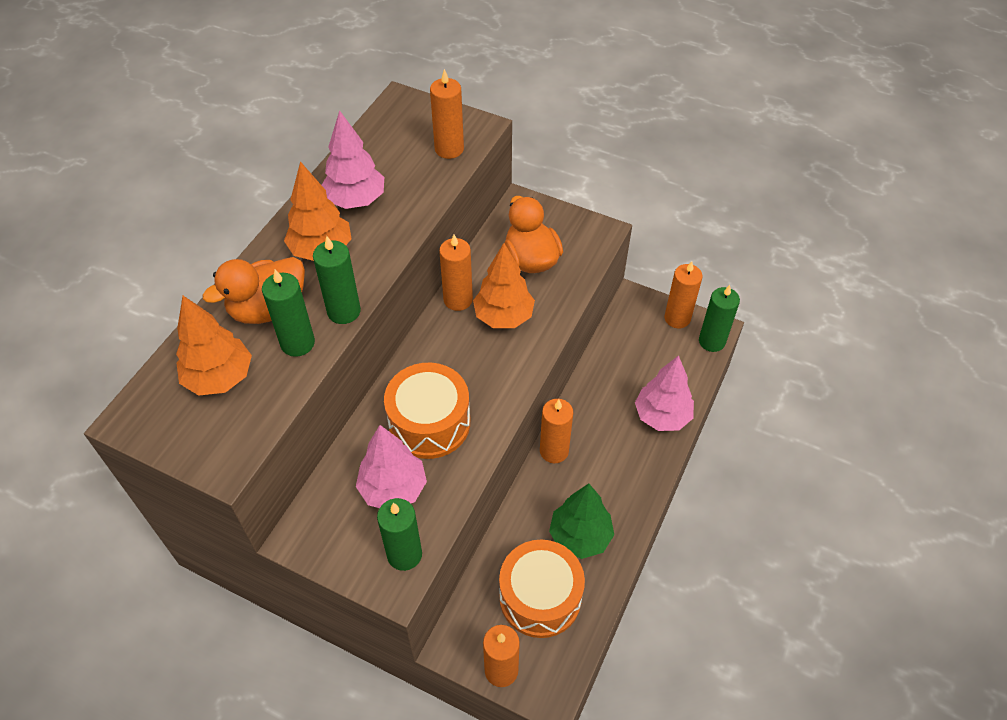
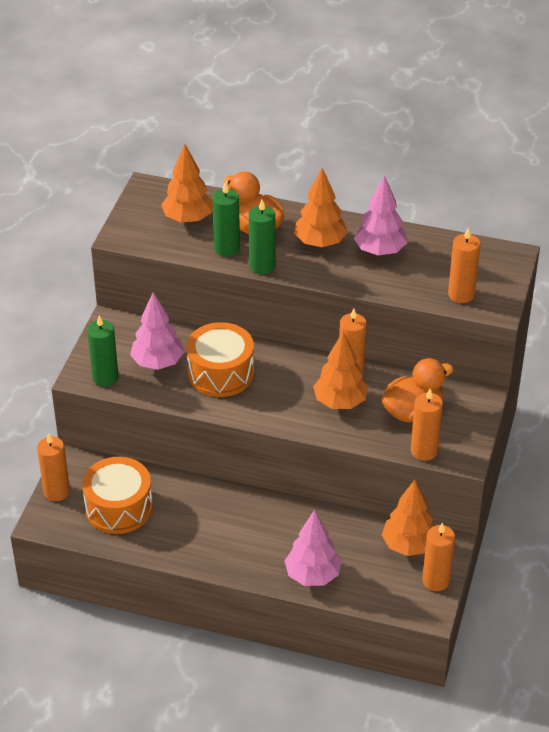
camera: 80 degrees right, 10 degrees down
orange candle [540,399,573,463] -> orange candle moved to [411,389,443,461]
green tree [549,484,614,559] -> none
green candle [699,285,740,352] -> none
none -> orange tree [382,480,436,556]

